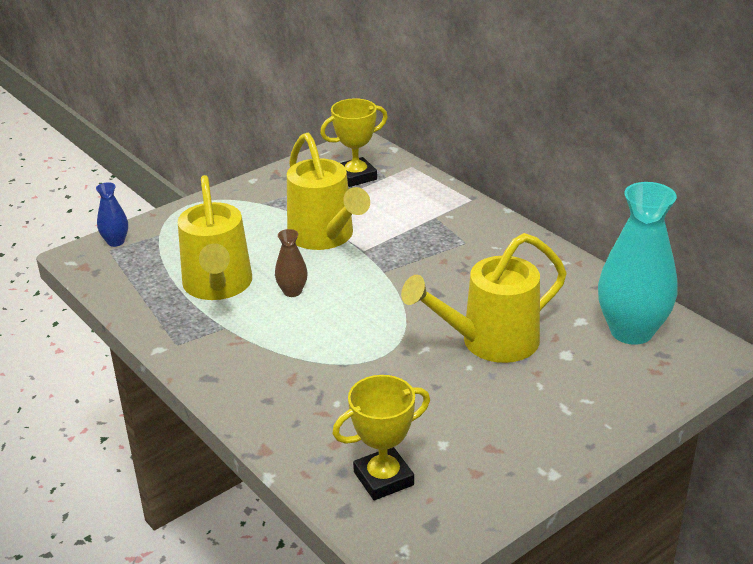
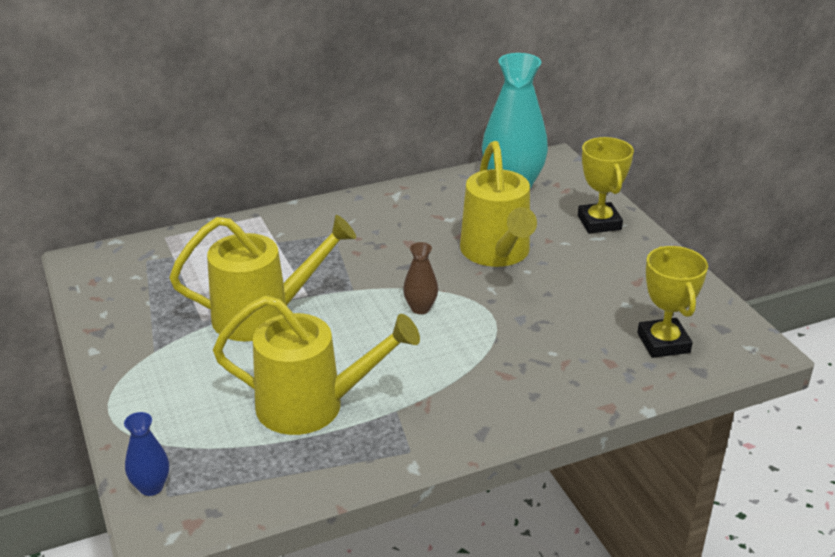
camera: 75 degrees left, 0 degrees up
brown vase [275,229,308,297] -> brown vase moved to [403,242,438,314]
yellow trophy [320,98,388,187] -> yellow trophy moved to [578,137,634,233]

